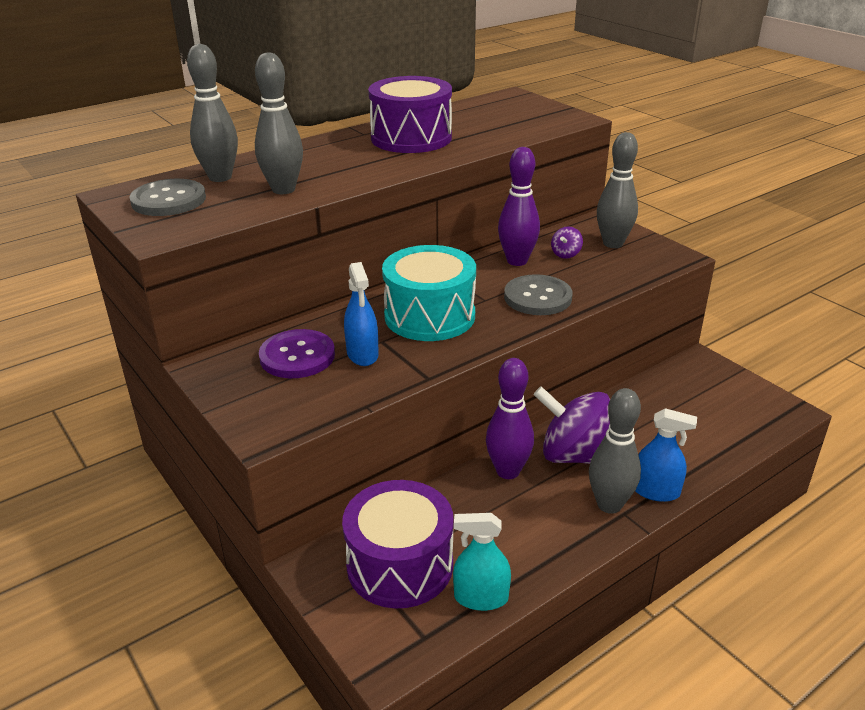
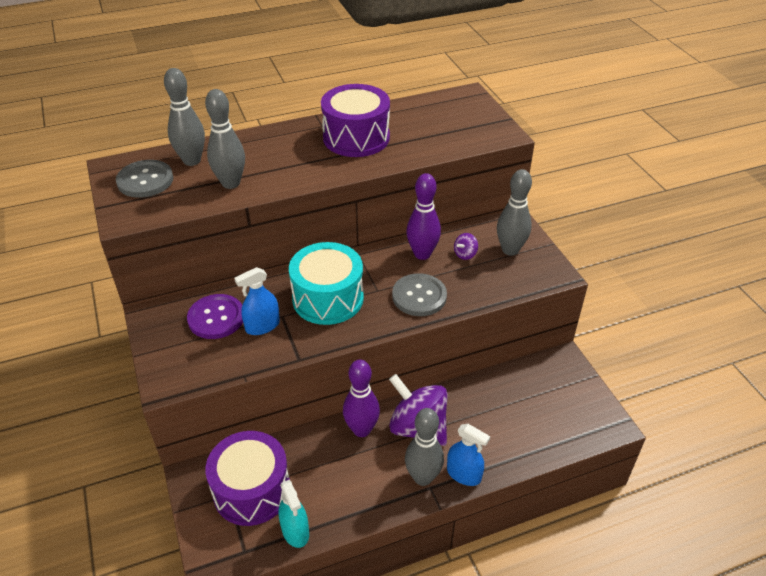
camera: 15 degrees right, 10 degrees up
blue spray bottle [344,262,379,366] -> blue spray bottle turned 60 degrees clockwise [234,267,280,335]
turquoise spray bottle [453,513,511,611] -> turquoise spray bottle turned 135 degrees counterclockwise [279,480,309,548]

